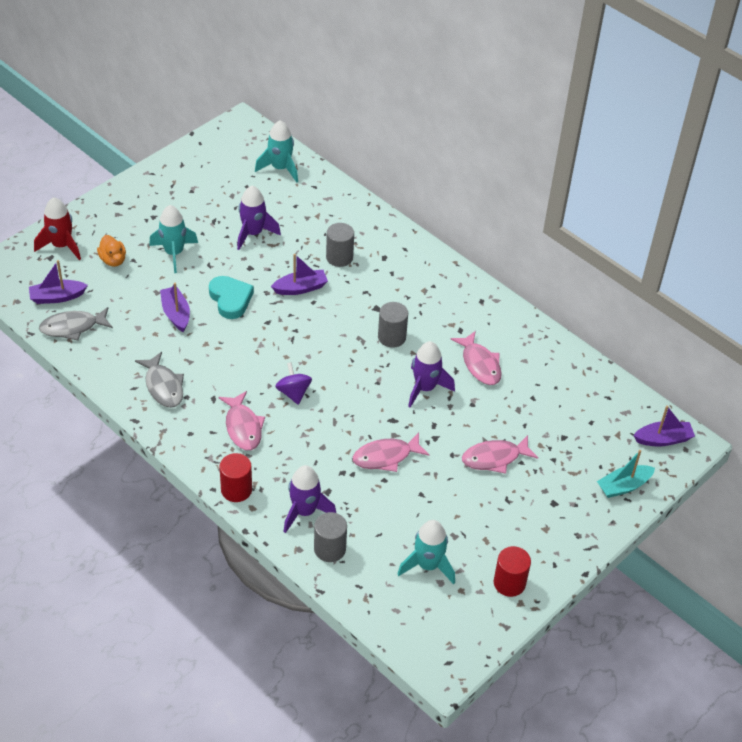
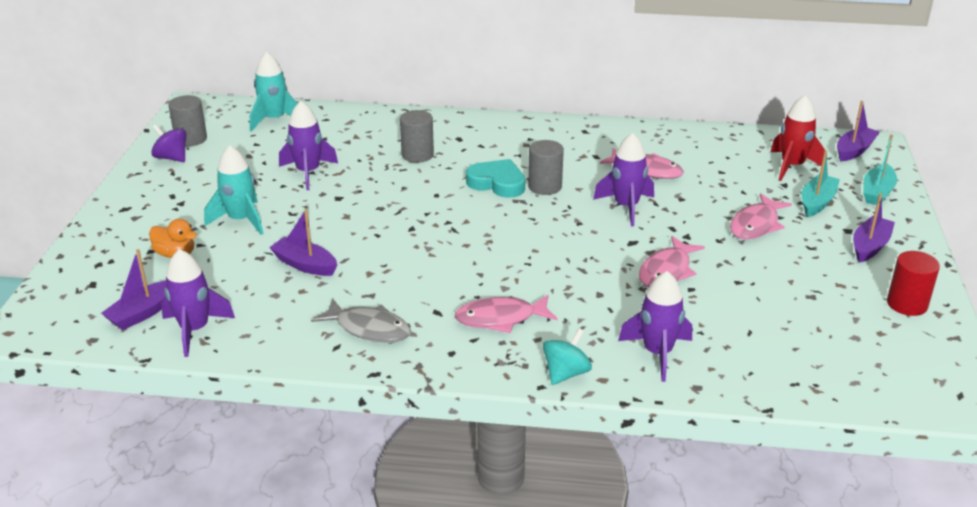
camera: 35 degrees left, 15 degrees down
red rocket [34,197,81,260] -> red rocket moved to [771,95,826,181]
grey fish [39,307,113,341] -> purple rocket [161,249,235,357]
turquoise heart [209,276,254,319] -> turquoise heart moved to [466,159,525,198]
pink fish [218,391,265,450] -> pink fish turned 135 degrees clockwise [455,295,558,333]
red cylinder [219,453,252,502] -> turquoise spinning top [543,328,592,385]
purple boat [271,254,328,295] -> purple boat moved to [853,193,895,263]
purple spinning top [275,362,312,405] -> purple spinning top moved to [151,125,187,162]
grey cylinder [314,512,347,562] -> grey cylinder moved to [168,95,207,147]
turquoise rocket [398,520,455,584] -> none
none -> turquoise boat [801,151,840,217]

